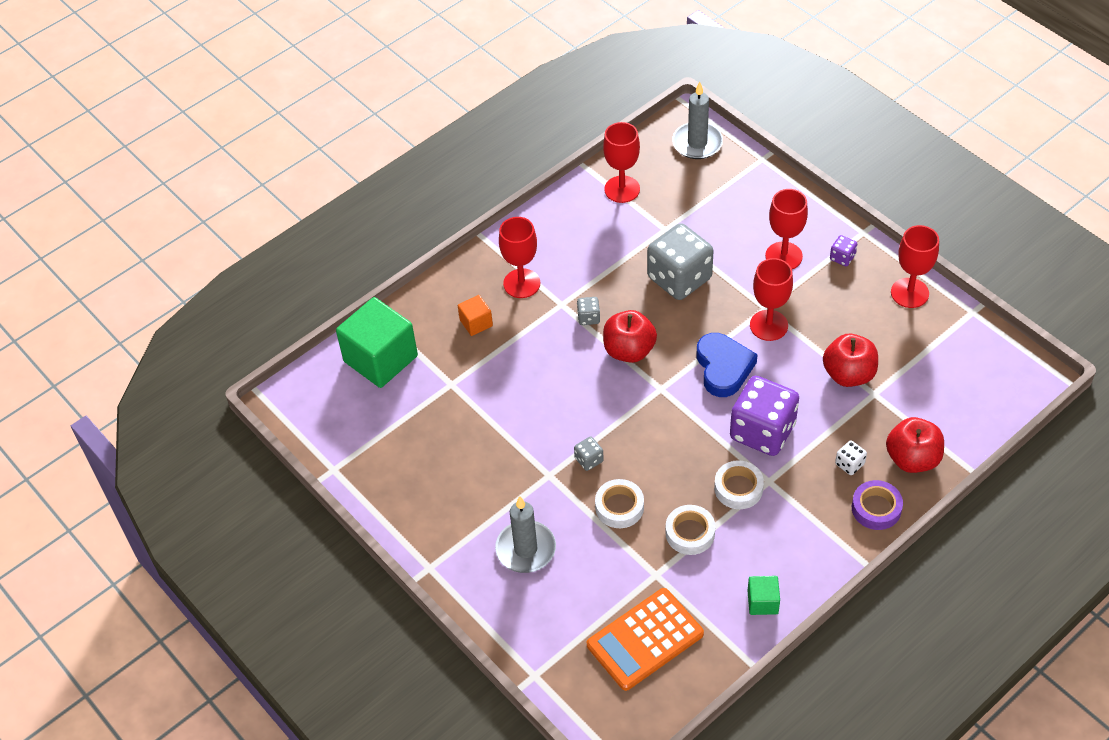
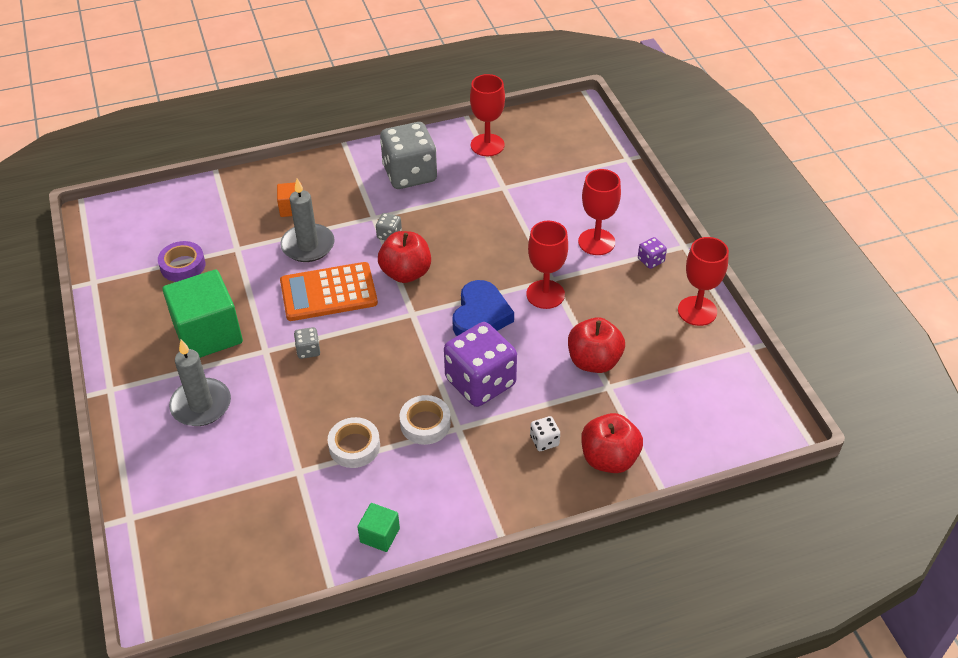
camera: 20 degrees right, 5 degrees down
green cube [336,297,418,388] -> green cube moved to [163,270,243,358]
red goblet [499,217,540,298] -> none
orange calculator [587,588,704,691] -> orange calculator moved to [280,262,378,321]
white tape [595,479,644,528] -> none
grey dice [647,223,714,300] -> grey dice moved to [380,122,437,189]
grey candle [672,82,723,159] -> grey candle moved to [280,179,335,262]
purple tape [852,480,903,530] -> purple tape moved to [158,241,205,282]

